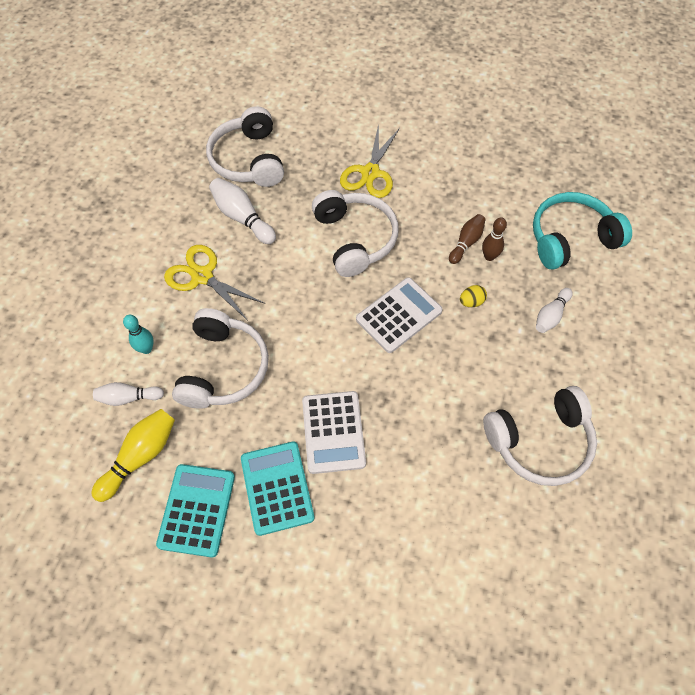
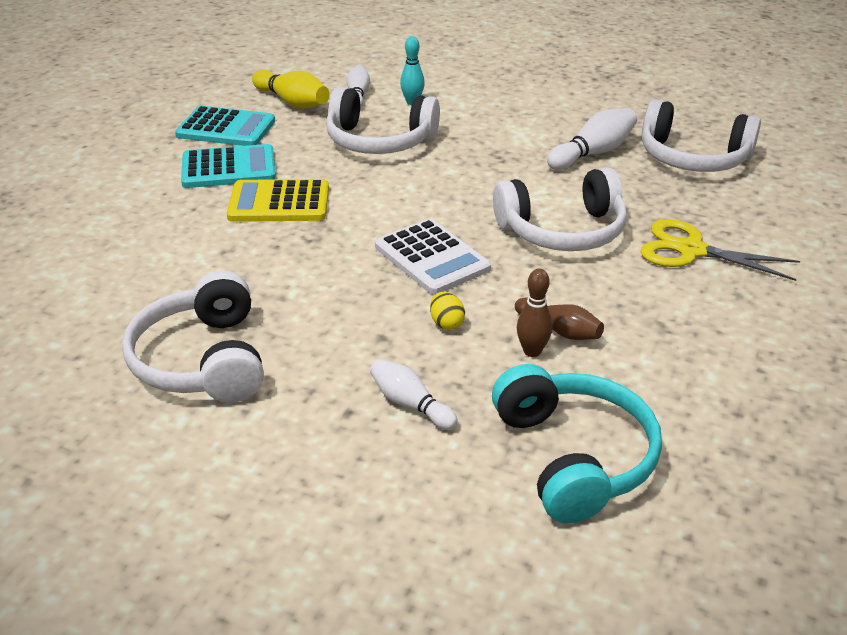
camera: 95 degrees right, 25 degrees down
yellow scissors [164,245,265,321] -> none
white headphones [206,106,284,187] -> white headphones turned 150 degrees counterclockwise [642,99,761,172]
white calculator [302,391,366,474] -> yellow calculator [227,179,329,222]

